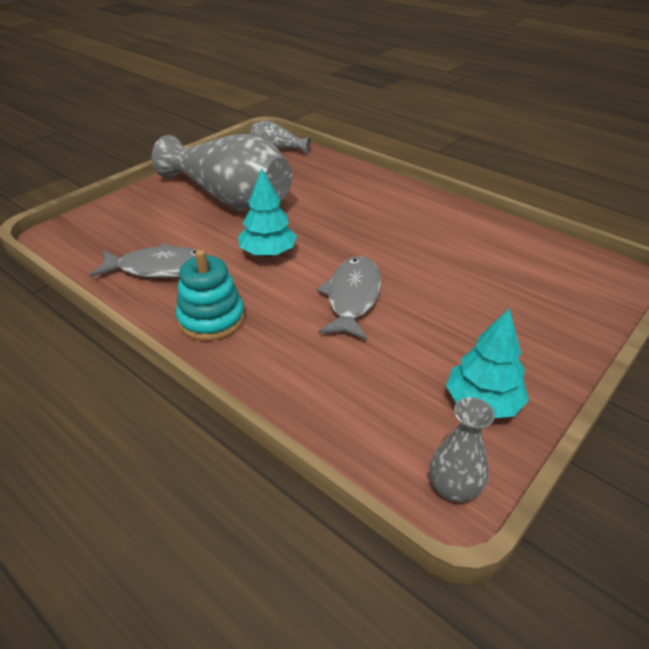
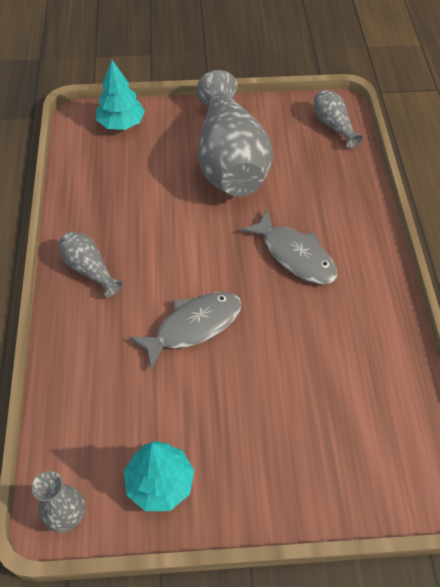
camera: 45 degrees right, 15 degrees up
grey fish [90,243,208,278] -> grey fish moved to [240,210,337,284]
turquoise stacking toy [176,250,245,341] -> grey vase [59,231,123,298]
turquoise tree [238,168,297,257] -> turquoise tree moved to [96,60,145,130]

